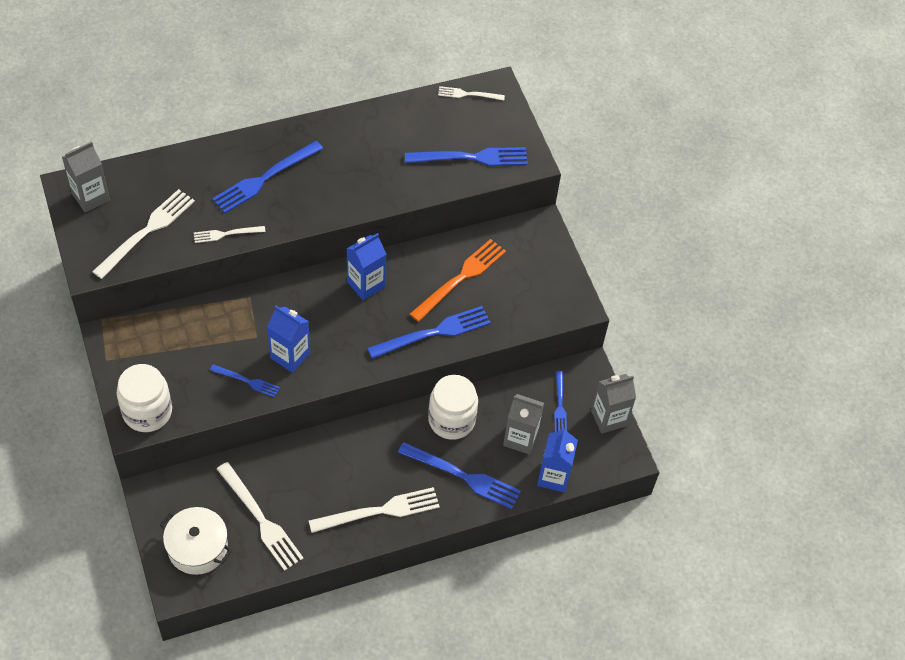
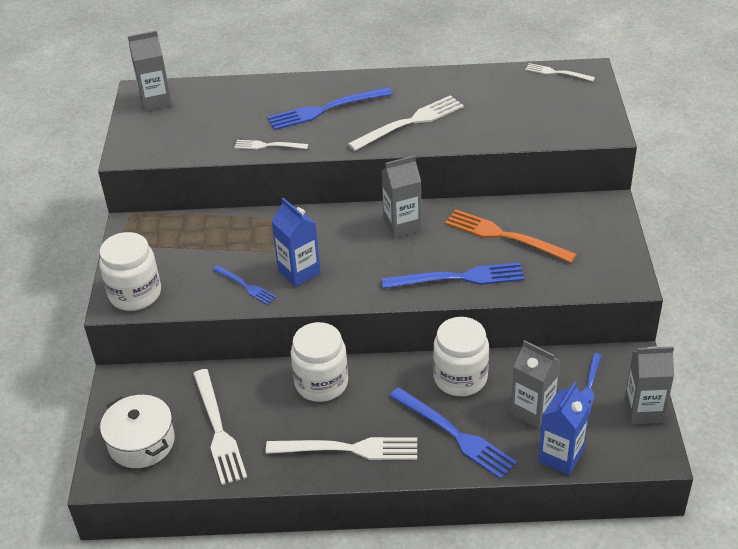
camera: 25 degrees right, 15 degrees down
white fork [92,189,195,279] -> white fork moved to [348,95,464,151]
blue carton [347,233,386,300] -> grey carton [381,155,422,238]
blue fork [405,147,528,166] -> none
orange fork [410,239,506,322] -> orange fork turned 120 degrees counterclockwise [445,210,577,263]
none -> white jar [291,322,348,402]

